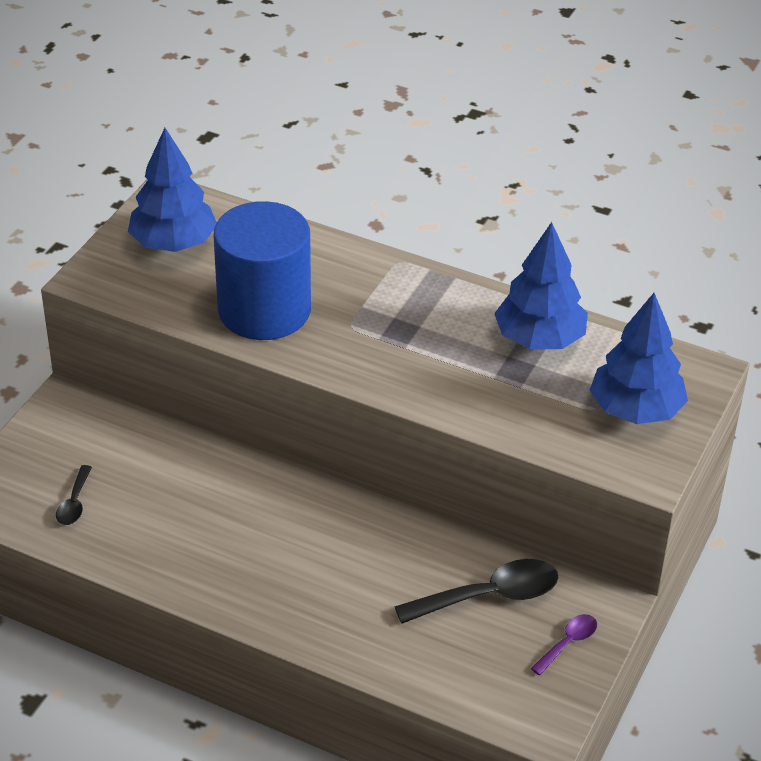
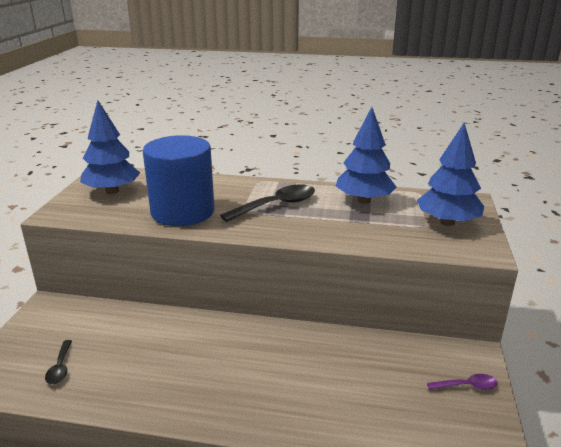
camera: 15 degrees left, 15 degrees down
black spoon [394,559,559,624] -> black spoon moved to [220,184,315,222]
purple spoon [531,614,597,675] -> purple spoon turned 60 degrees clockwise [427,374,498,390]

